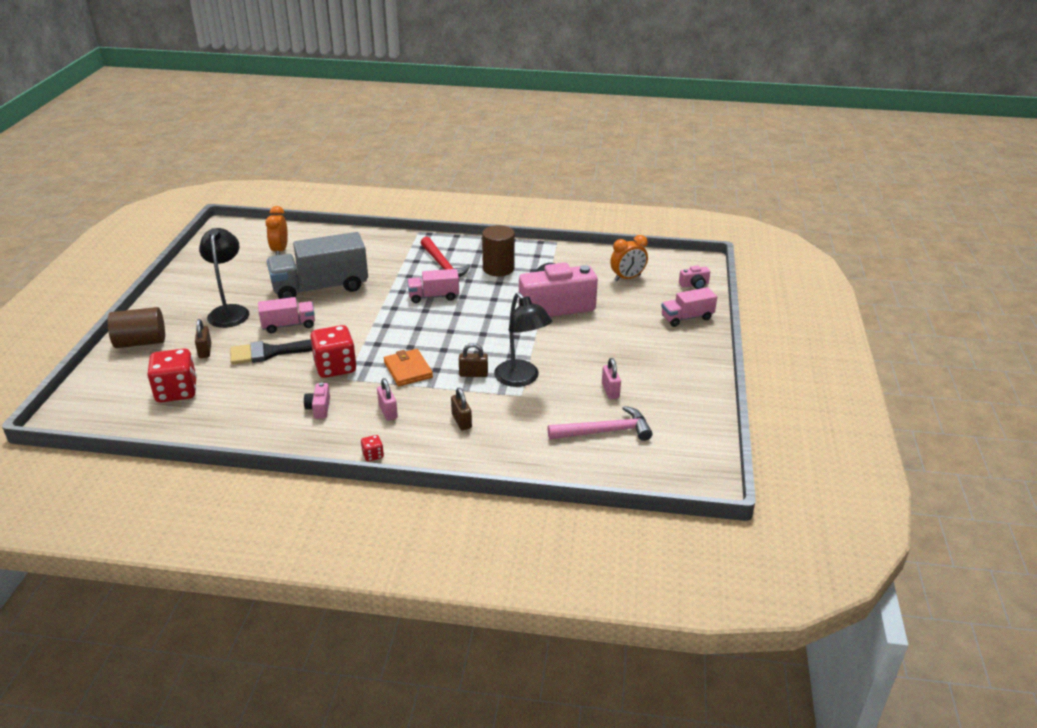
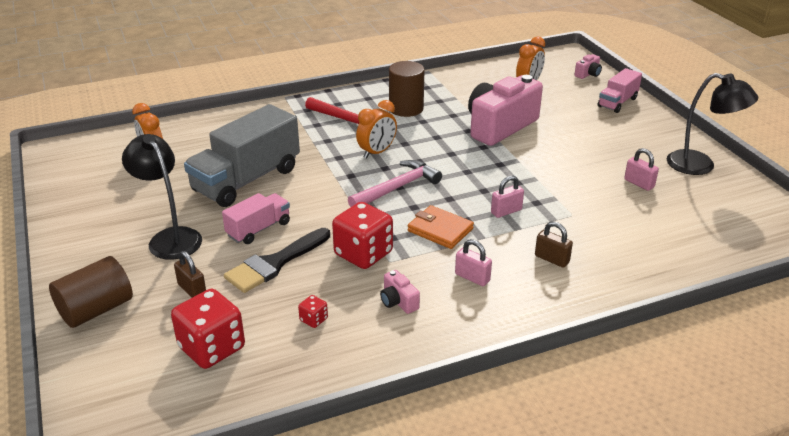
camera: 30 degrees left, 0 degrees up
red dice [361,435,384,462] -> red dice moved to [298,295,328,328]
pink truck [407,269,459,303] -> orange clock [356,100,397,159]
brown padlock [459,343,488,377] -> pink padlock [491,176,524,218]
black lamp [494,292,552,387] -> black lamp moved to [667,73,758,175]
pink hammer [548,406,653,441] -> pink hammer moved to [348,160,442,207]

